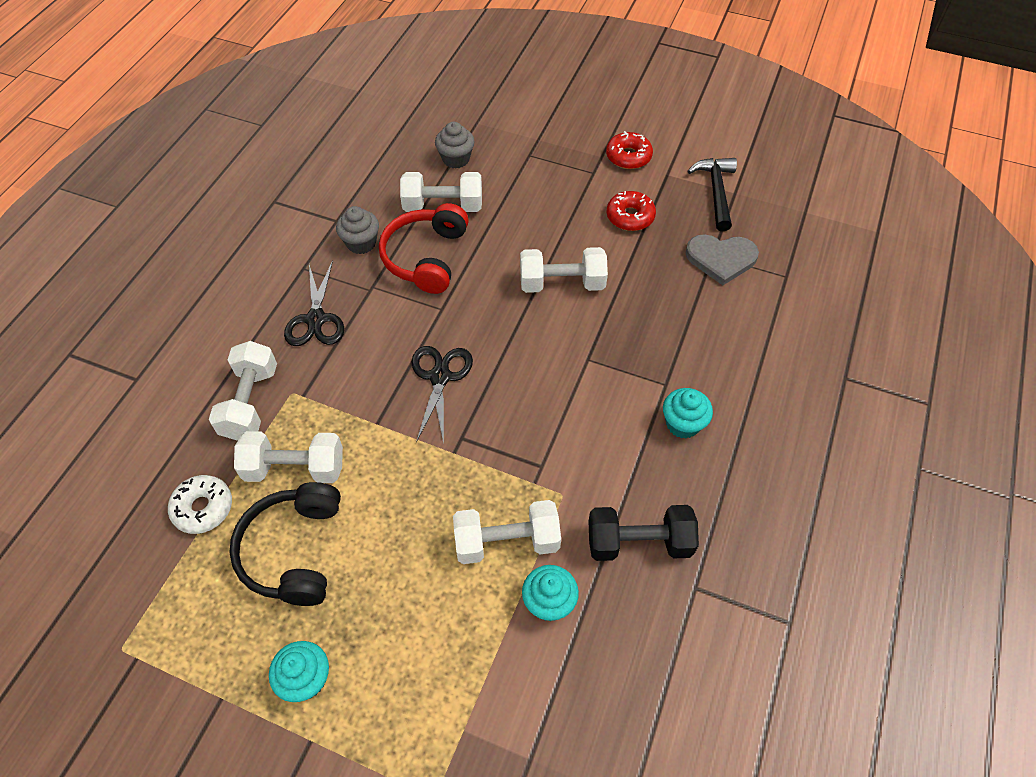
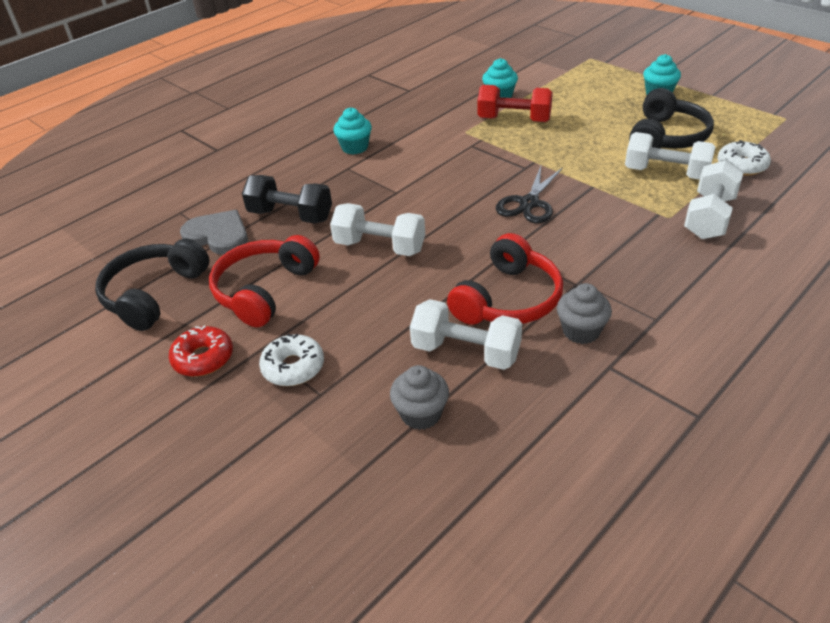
camera: 155 degrees left, 15 degrees down
black scissors [284,261,344,346] -> none
white dumbbell [453,500,561,564] -> red dumbbell [477,85,553,122]
black dumbbell [589,505,699,561] -> black dumbbell moved to [242,175,332,223]
red donut [607,191,656,231] -> red headphones [209,235,320,327]
black hammer [688,158,737,231] -> black headphones [95,238,209,331]
none -> white donut [259,334,324,386]

